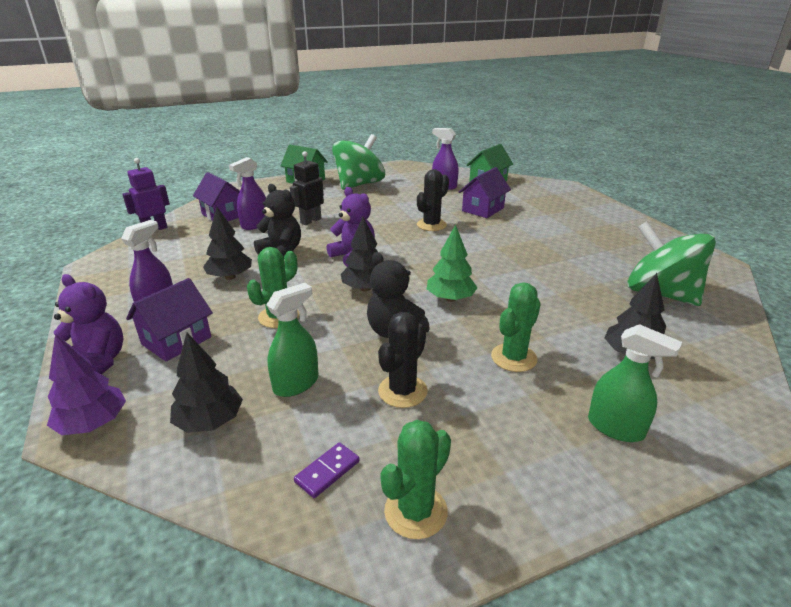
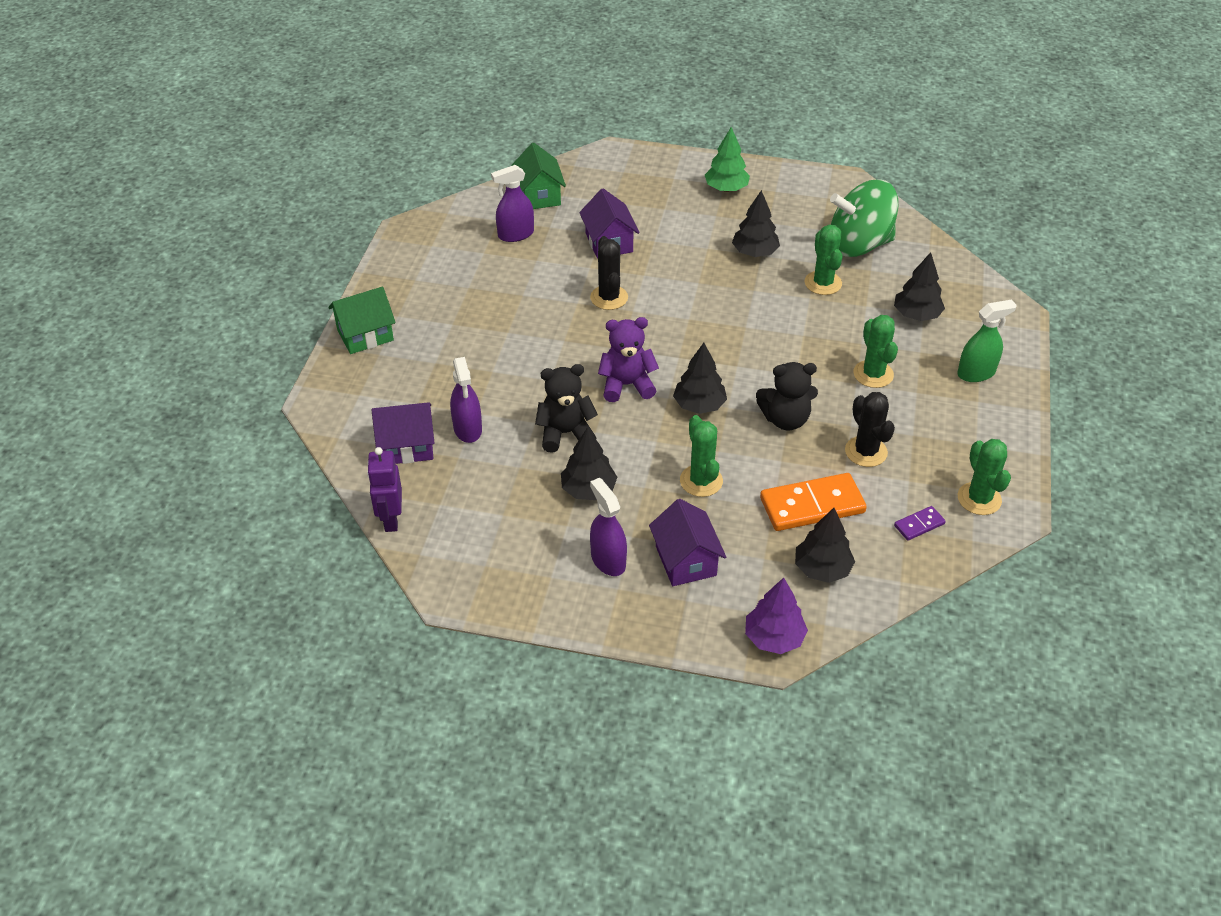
camera: 55 degrees left, 15 degrees up
purple teddy bear [54,274,124,375] -> none
green spray bottle [266,283,319,397] -> orange domino [760,473,867,531]
black robot [290,151,324,225] -> none
purple domino [294,442,359,498] -> purple domino turned 75 degrees clockwise [894,506,946,541]
green spinning top [332,134,385,190] -> none
green tree [427,225,478,302] -> green tree moved to [705,127,750,192]
none -> black tree [732,190,780,257]
none -> green cactus [804,225,842,295]

